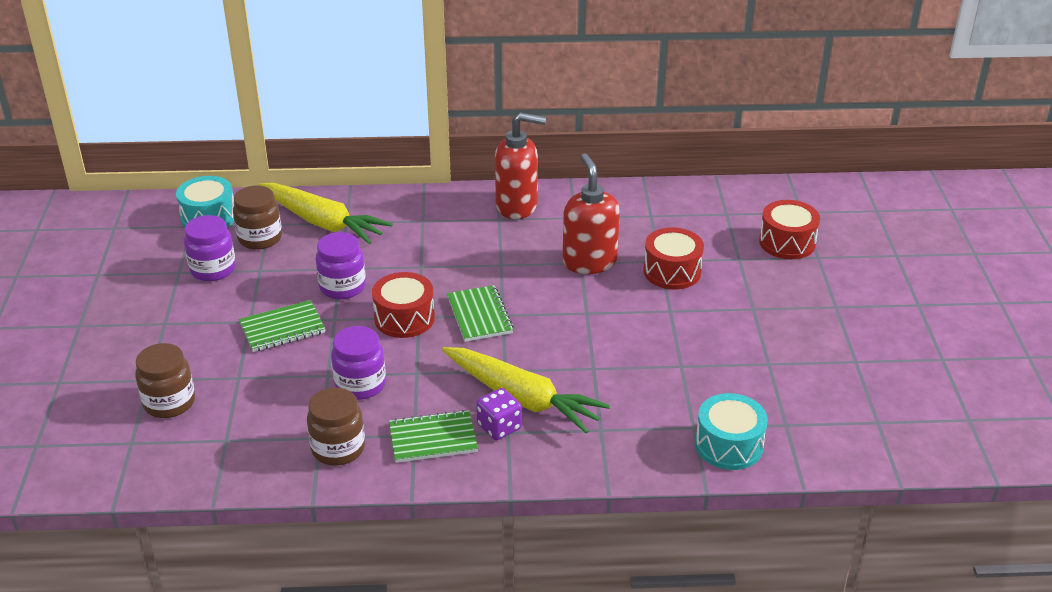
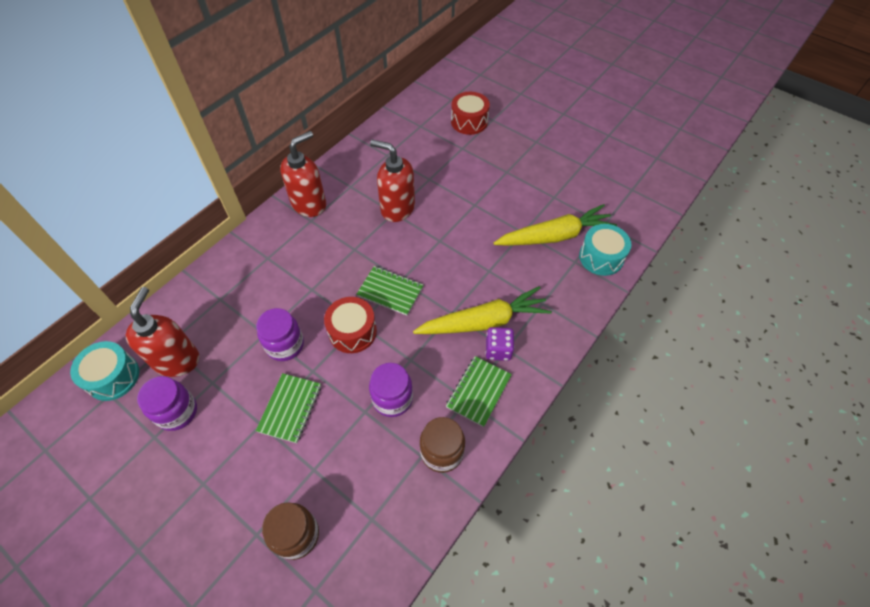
camera: 50 degrees left, 20 degrees up
brown jar [233,186,282,250] -> red soap dispenser [126,287,199,377]
yellow carrot [258,183,393,244] -> yellow carrot moved to [494,204,617,246]
red drum [643,227,704,289] -> none

